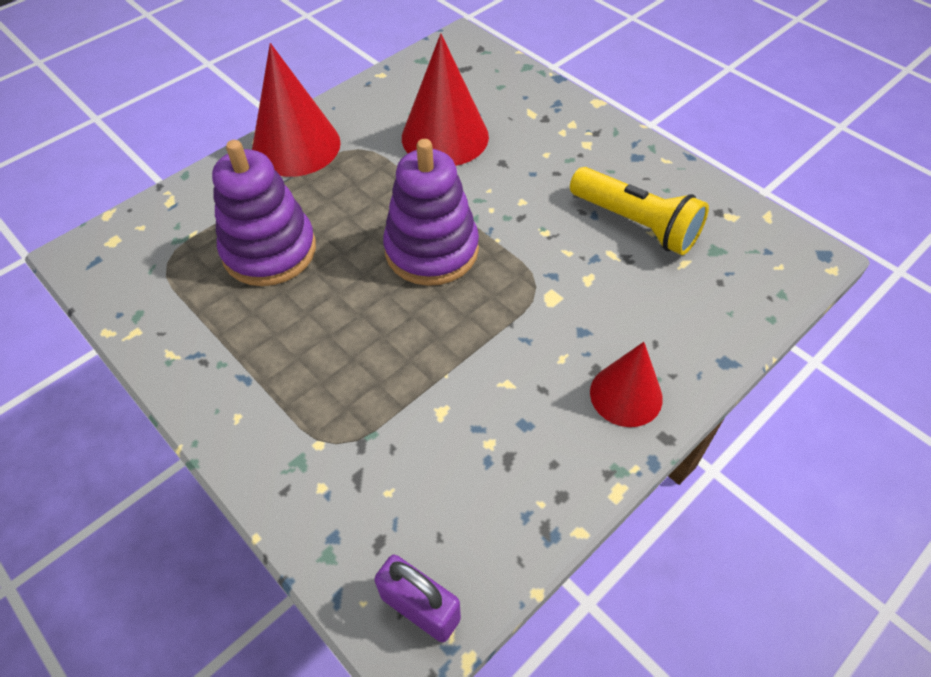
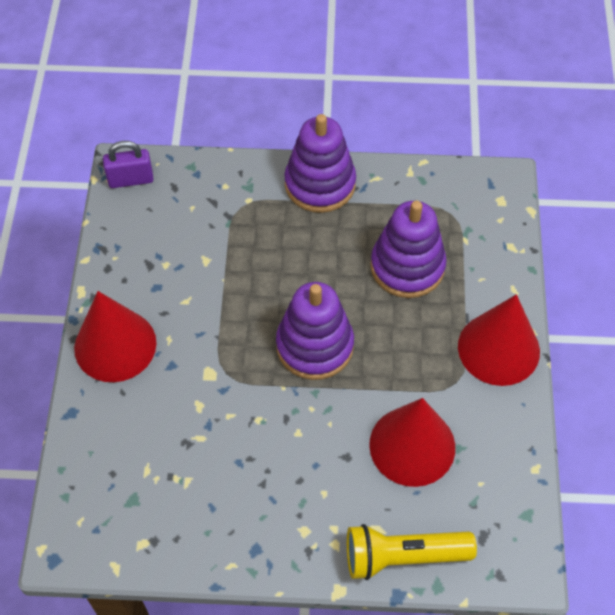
camera: 135 degrees right, 5 degrees up
yellow flashlight [570,167,709,255] -> yellow flashlight moved to [347,524,477,580]
red cone [590,342,663,427] -> red cone [74,291,156,382], size x1.58
none -> purple stacking toy [284,114,356,213]

